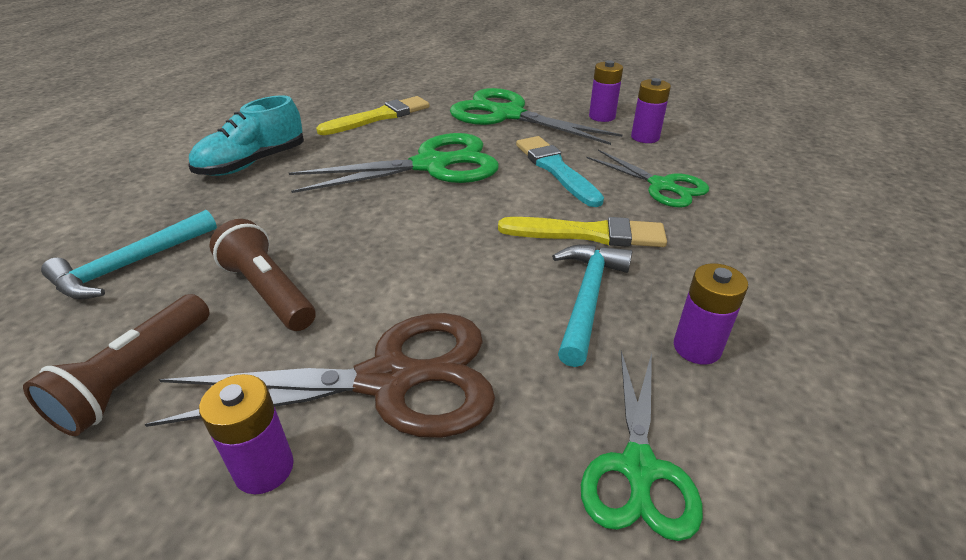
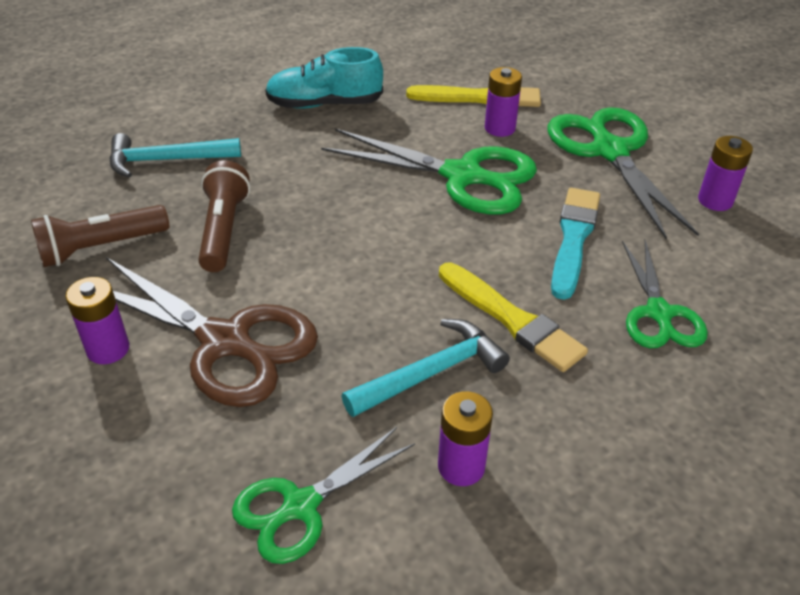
camera: 40 degrees right, 5 degrees up
purple battery [631,78,671,143] -> purple battery moved to [485,67,522,137]

